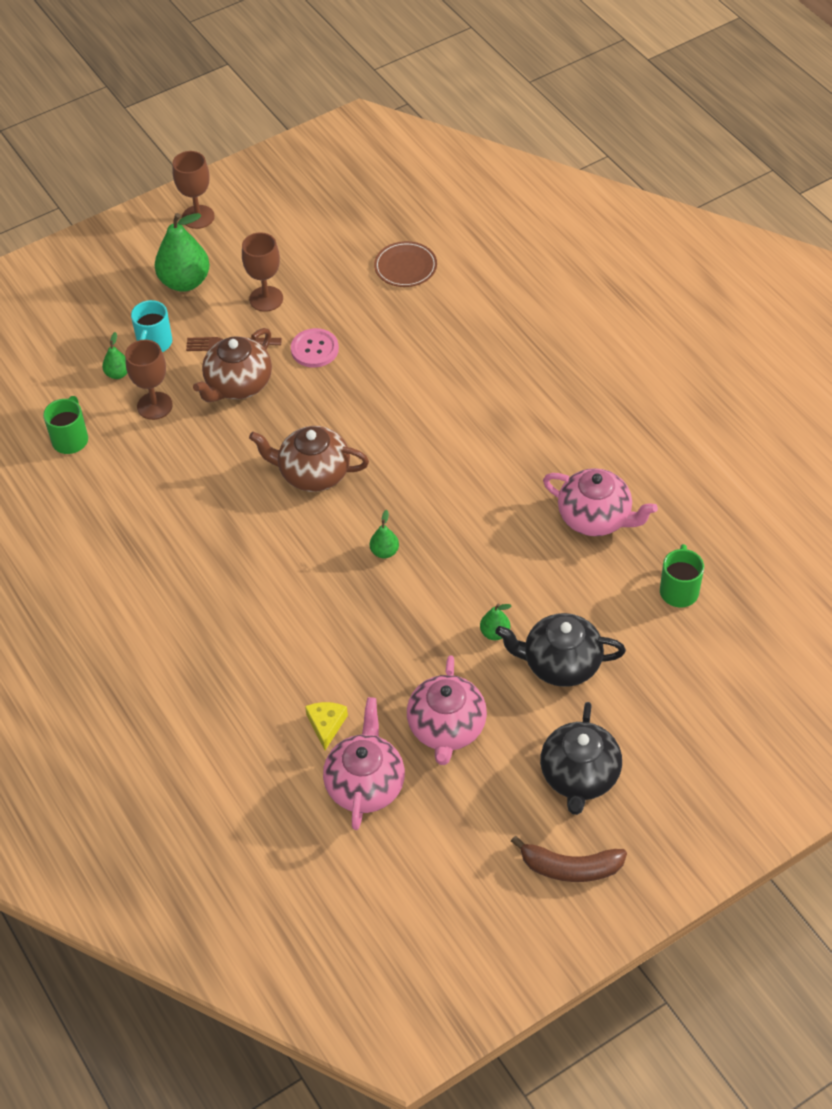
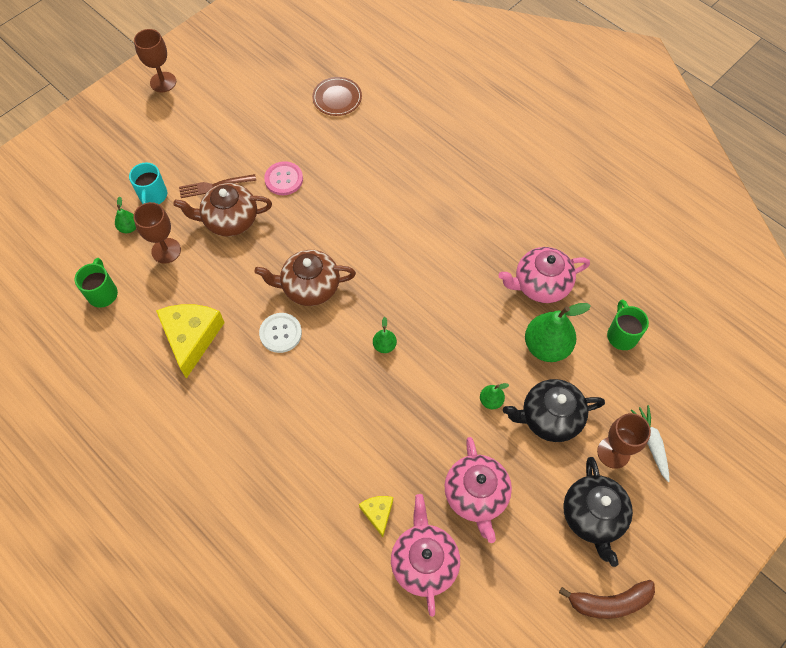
camera: 15 degrees left, 10 degrees up
green pear [155,213,210,292] -> green pear moved to [525,303,591,362]
brown teapot [193,328,272,402] -> brown teapot turned 60 degrees clockwise [173,183,272,236]
brown goblet [242,232,283,312] -> brown goblet moved to [597,413,651,469]
pink teapot [543,468,658,536] -> pink teapot turned 150 degrees clockwise [498,247,590,303]
none -> yellow cheese [156,304,225,379]
none -> white button [259,313,302,353]
none -> white carrot [631,405,670,482]

